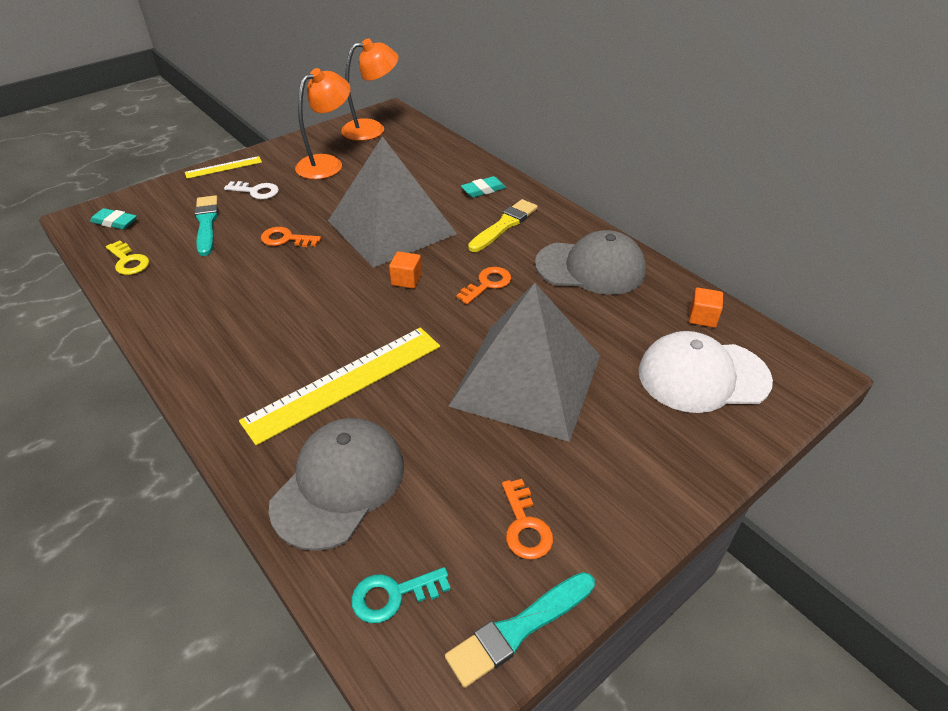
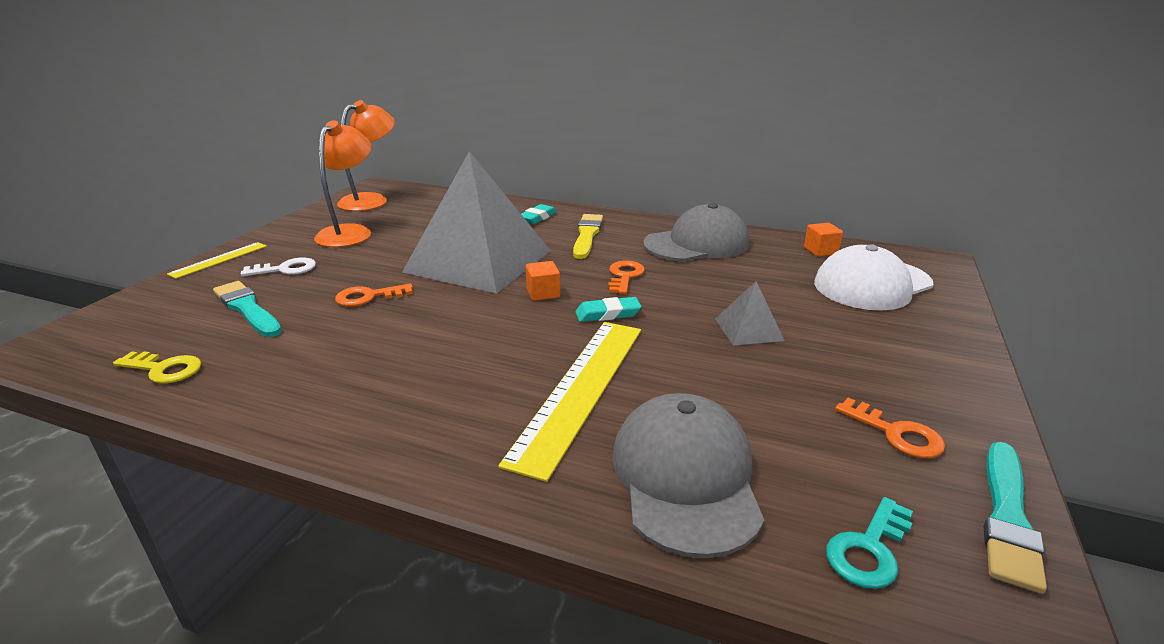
camera: 30 degrees left, 15 degrees down
turquoise eraser [90,208,137,229] -> turquoise eraser moved to [575,297,641,322]
grey pyramid [448,283,600,442] -> grey pyramid [715,282,785,346], size x0.40

